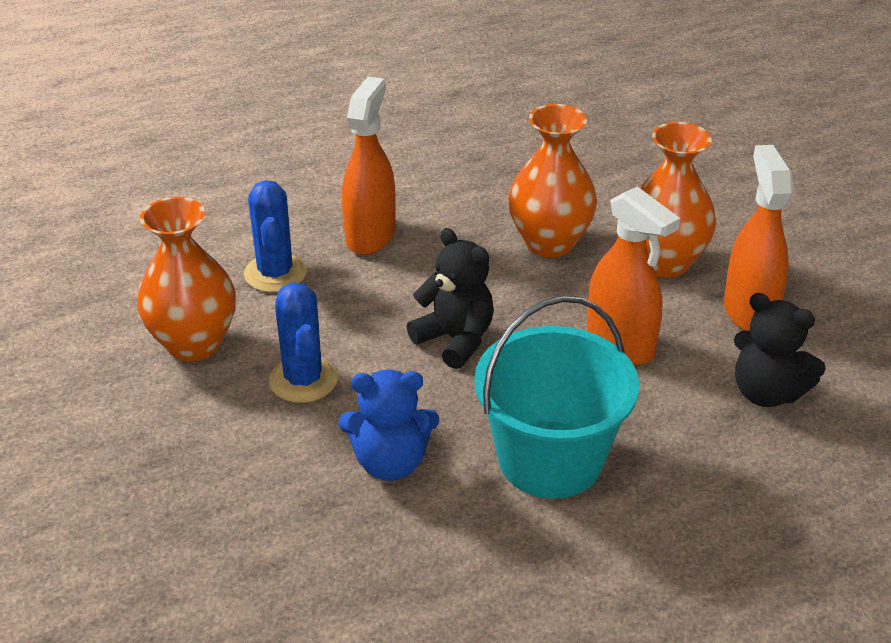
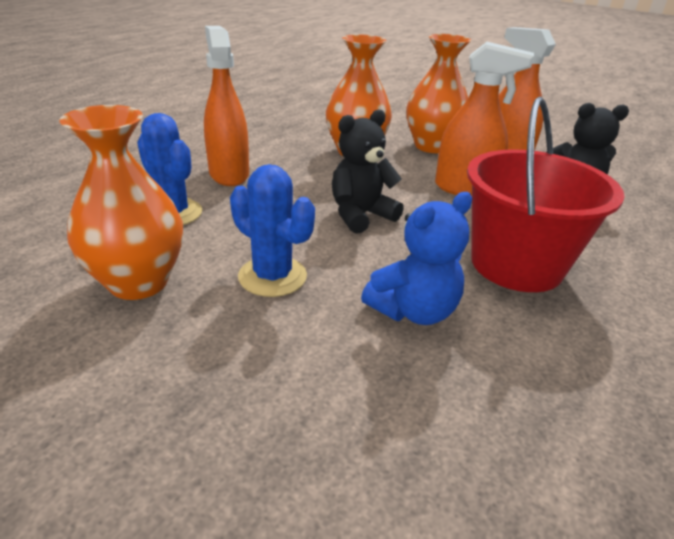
camera: 35 degrees left, 5 degrees down
black teddy bear [407,228,494,369] -> black teddy bear turned 45 degrees counterclockwise [332,109,404,233]
turquoise bucket [474,296,639,499] -> red bucket [467,97,625,292]

